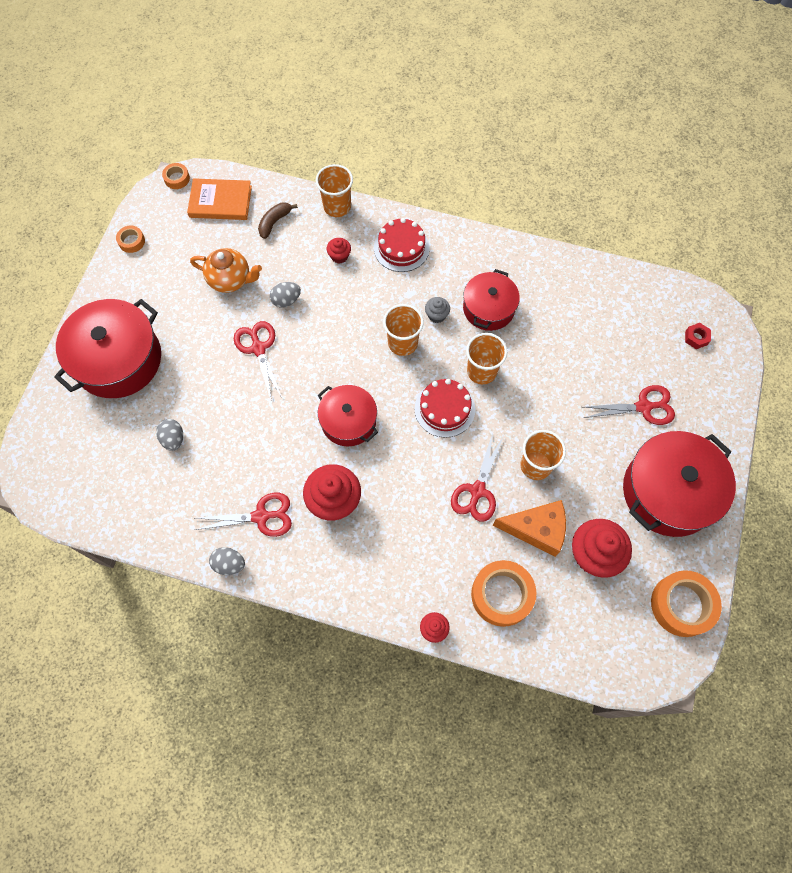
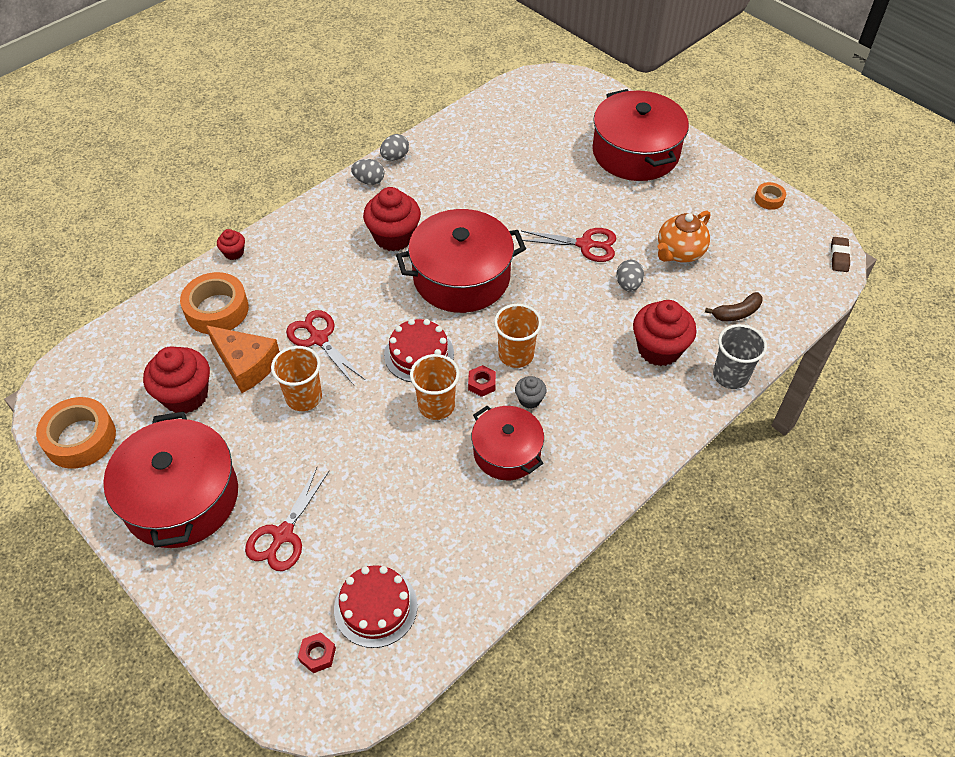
camera: 120 degrees right, 15 degrees down
grey egg [156,419,183,451] -> grey egg moved to [351,159,385,185]
orange tape [162,163,190,189] -> brown eraser [831,237,851,272]
orange book [187,178,252,220] -> none
red scissors [196,493,292,537] -> none
brown banana [258,203,298,239] -> brown banana turned 90 degrees clockwise [705,292,763,321]
orange cup [316,164,353,217] -> grey cup [713,324,767,389]
red pot [318,385,378,446] -> red pot [396,209,526,313], size x1.64
red cupcake [327,238,351,264] -> red cupcake [633,300,697,366], size x2.05
red cake [374,218,430,272] -> red cake moved to [334,565,418,648]
orange cheese [493,500,566,557] -> orange cheese turned 90 degrees counterclockwise [205,325,280,393]
none -> red nut [468,365,496,397]

